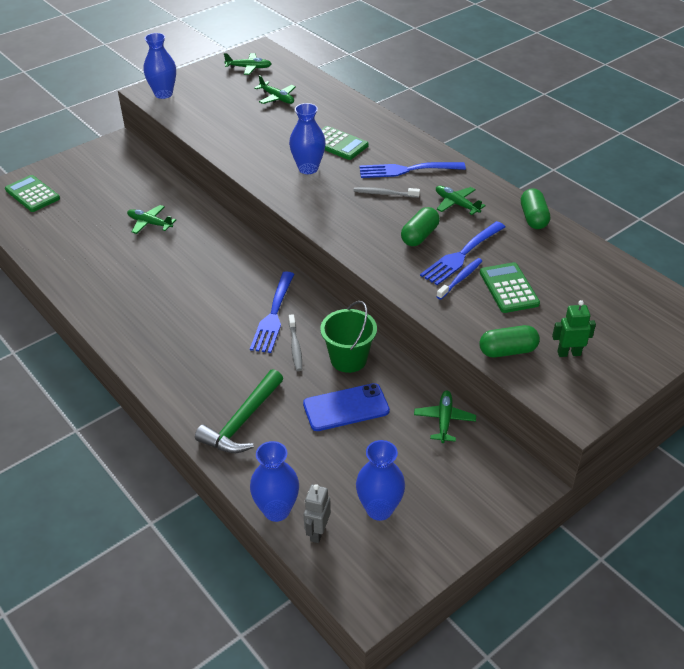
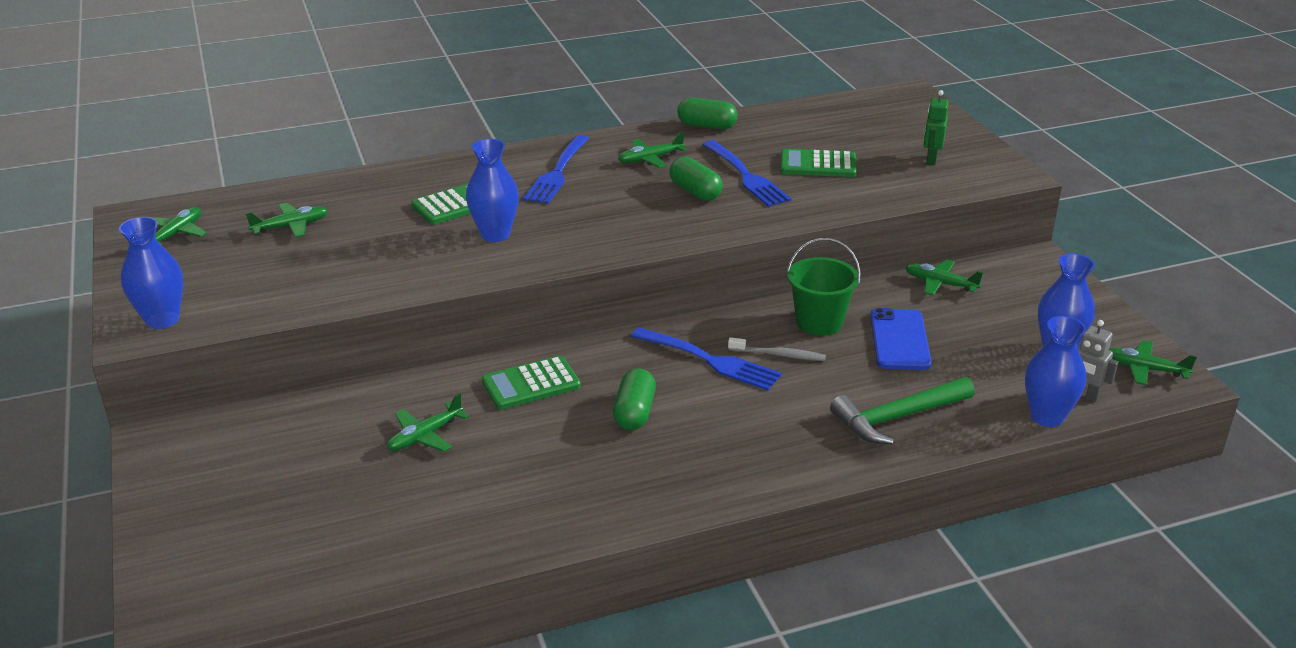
camera: 70 degrees left, 10 degrees down
green calculator [5,175,60,212] -> green calculator moved to [482,356,581,410]
green hammer [195,369,283,453] -> green hammer turned 105 degrees clockwise [830,377,974,444]
grey toothbrush [353,187,420,198] -> none
blue toothbrush [436,258,482,300] -> none
green capsule [479,325,540,357] -> green capsule moved to [613,368,656,430]
none -> green plane [1108,340,1197,385]

